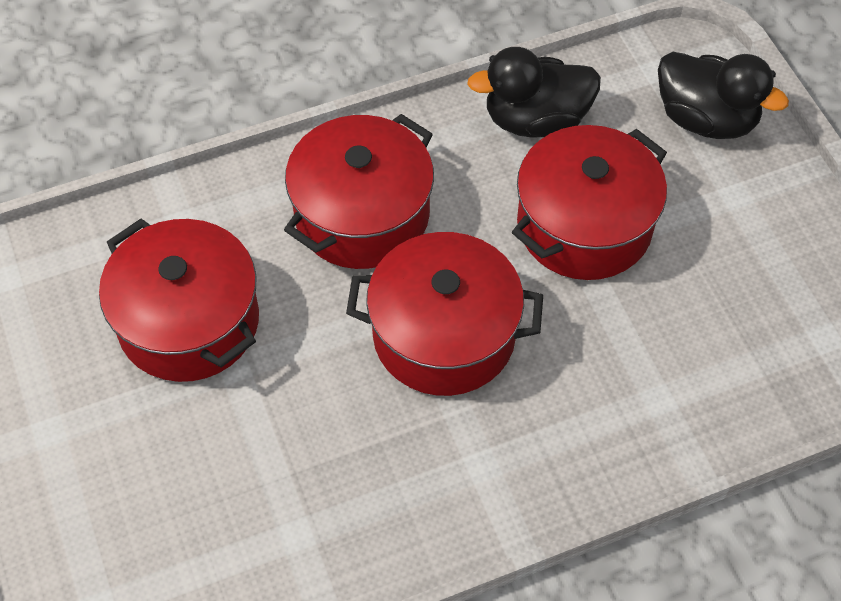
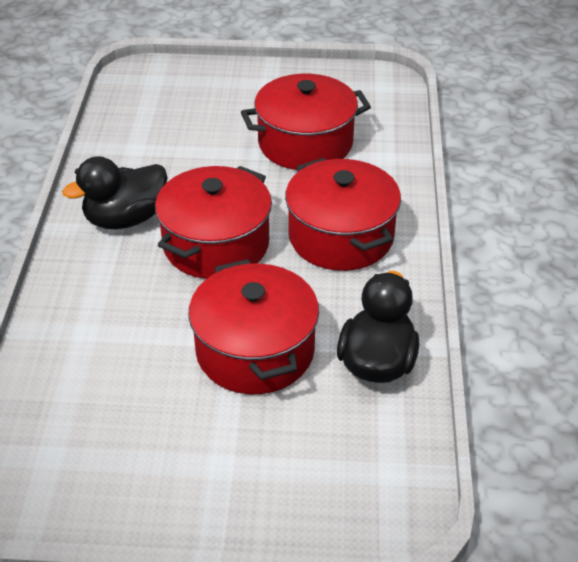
camera: 115 degrees right, 15 degrees down
black duck [658,52,789,139] -> black duck moved to [62,156,168,229]

